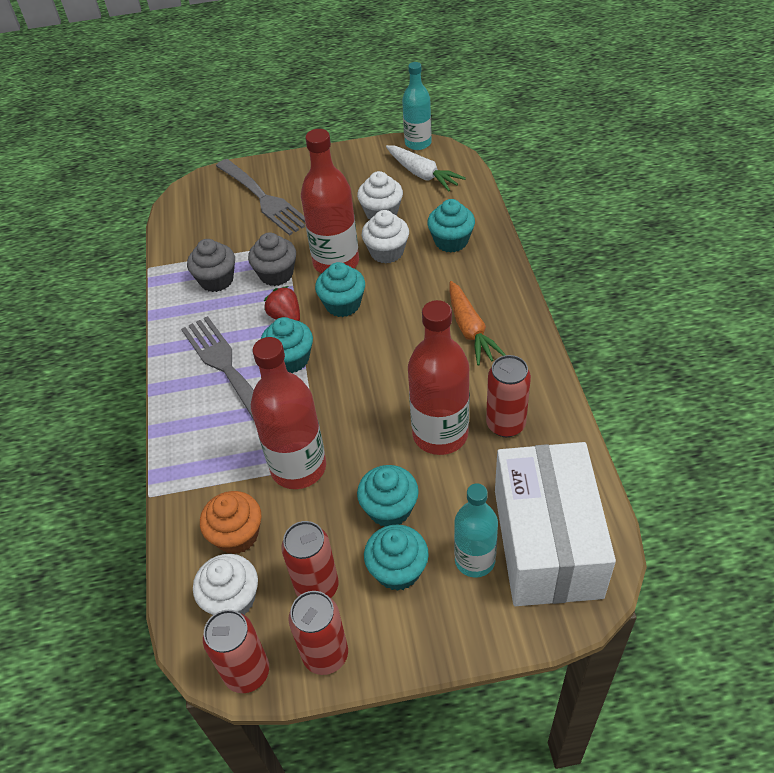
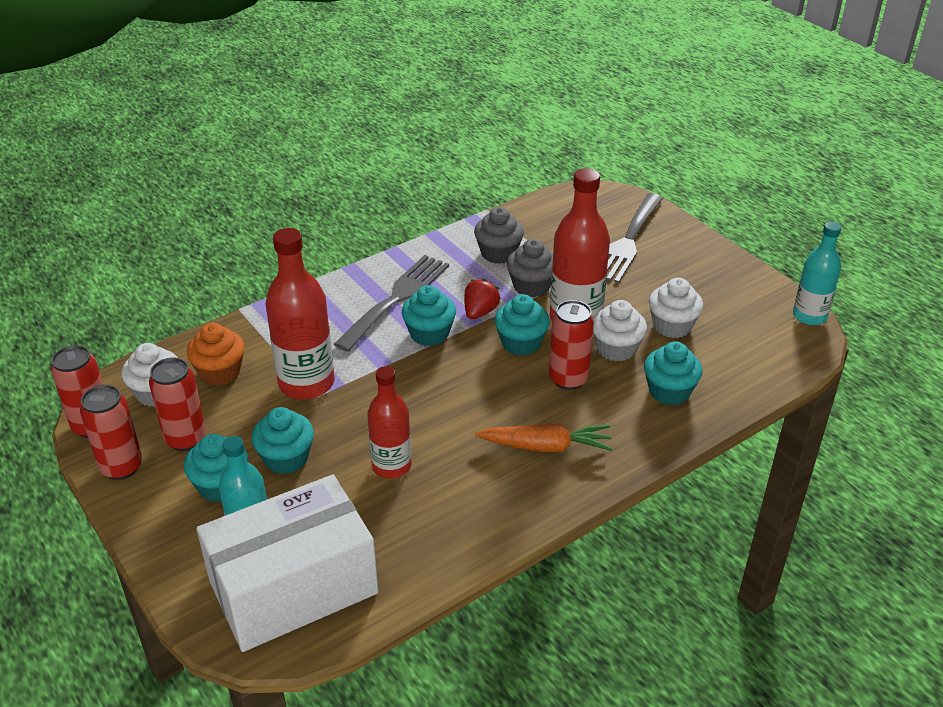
camera: 60 degrees right, 10 degrees down
white carrot [386,145,466,191] -> none
red bottle [408,300,470,455] -> red bottle [367,366,411,479], size x0.65
orange carrot [449,281,506,365] -> orange carrot turned 135 degrees counterclockwise [475,423,613,452]
red can [486,355,531,437] -> red can moved to [549,300,594,390]

